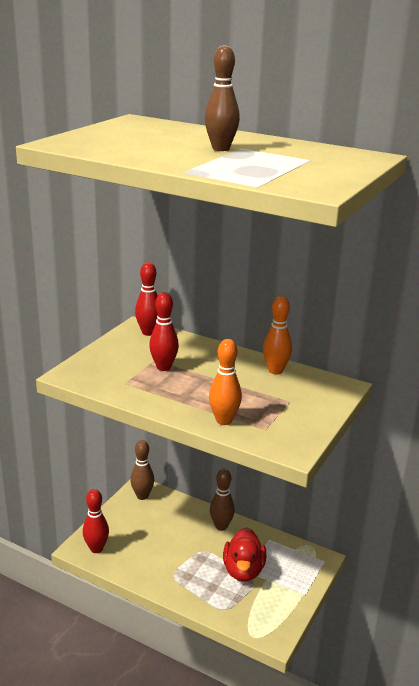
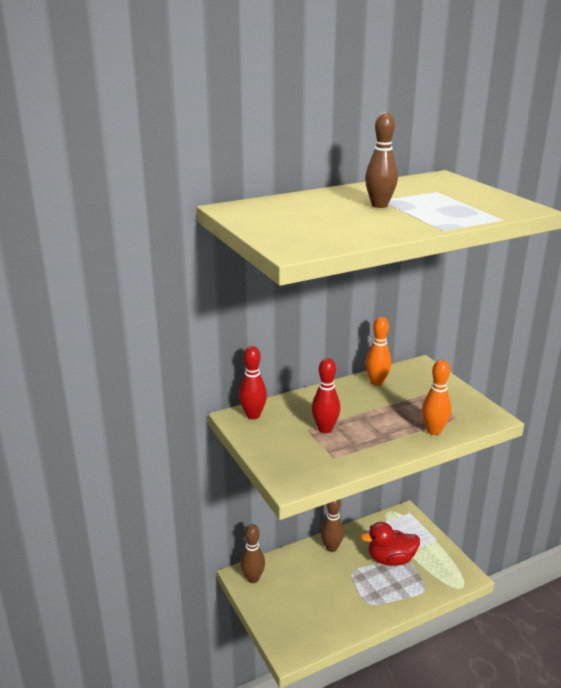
camera: 55 degrees left, 0 degrees up
red bowling pin [83,489,109,553] -> none
red duck [223,528,266,582] -> red duck turned 135 degrees clockwise [360,522,420,566]

